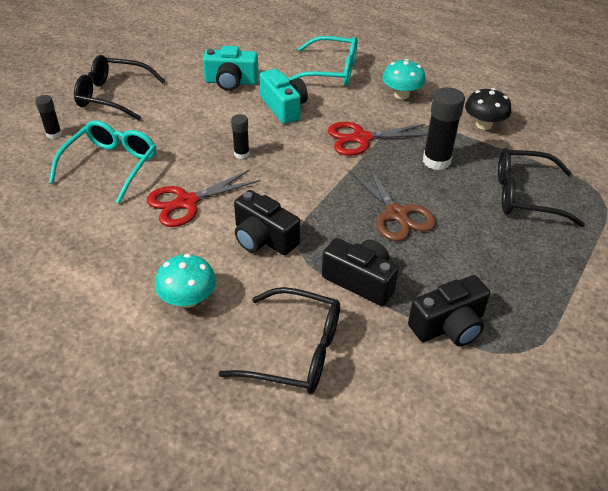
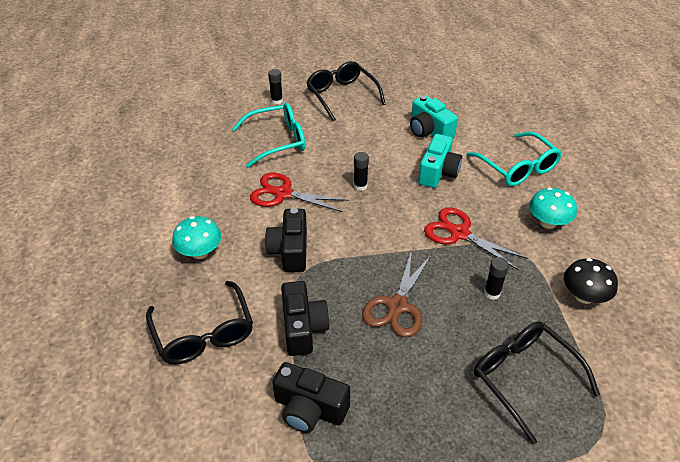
camera: 50 degrees right, 0 degrees up
black glue stick [423,87,465,170] -> black glue stick [484,257,509,300], size x0.56

